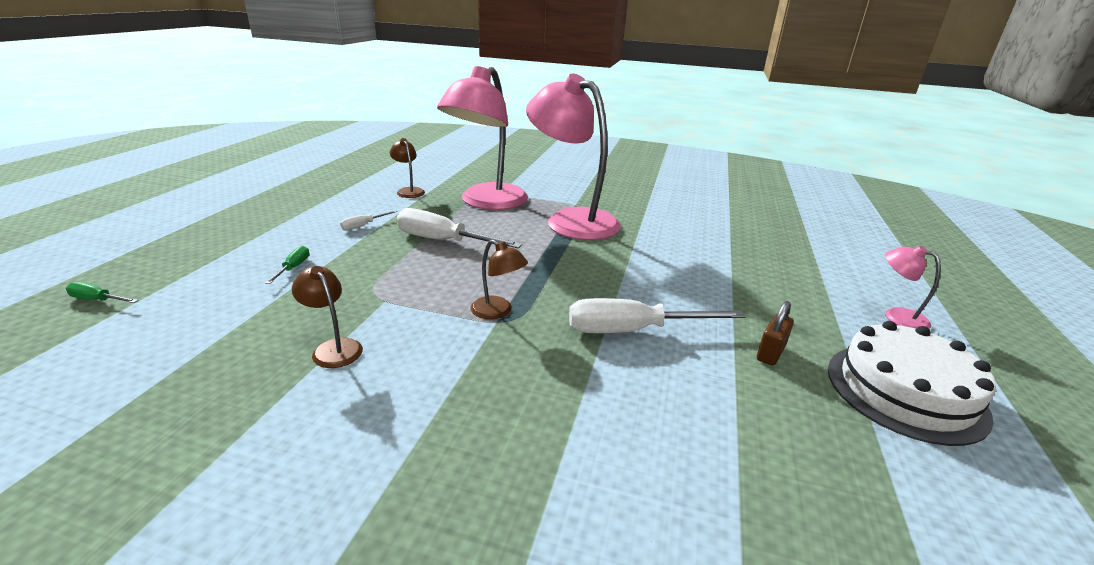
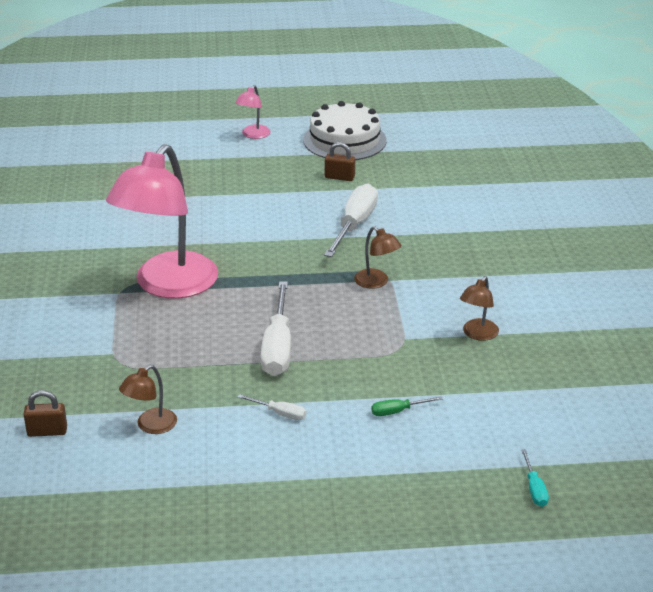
camera: 110 degrees left, 5 degrees up
green screwdriver [66,282,138,303] -> turquoise screwdriver [521,449,549,507]
pink lamp [437,66,528,210] -> none
brown lamp [470,240,528,319] -> brown lamp turned 120 degrees clockwise [354,226,401,289]
white screwdriver [569,298,745,333] -> white screwdriver turned 135 degrees counterclockwise [324,184,378,257]
none -> brown padlock [23,390,67,437]

